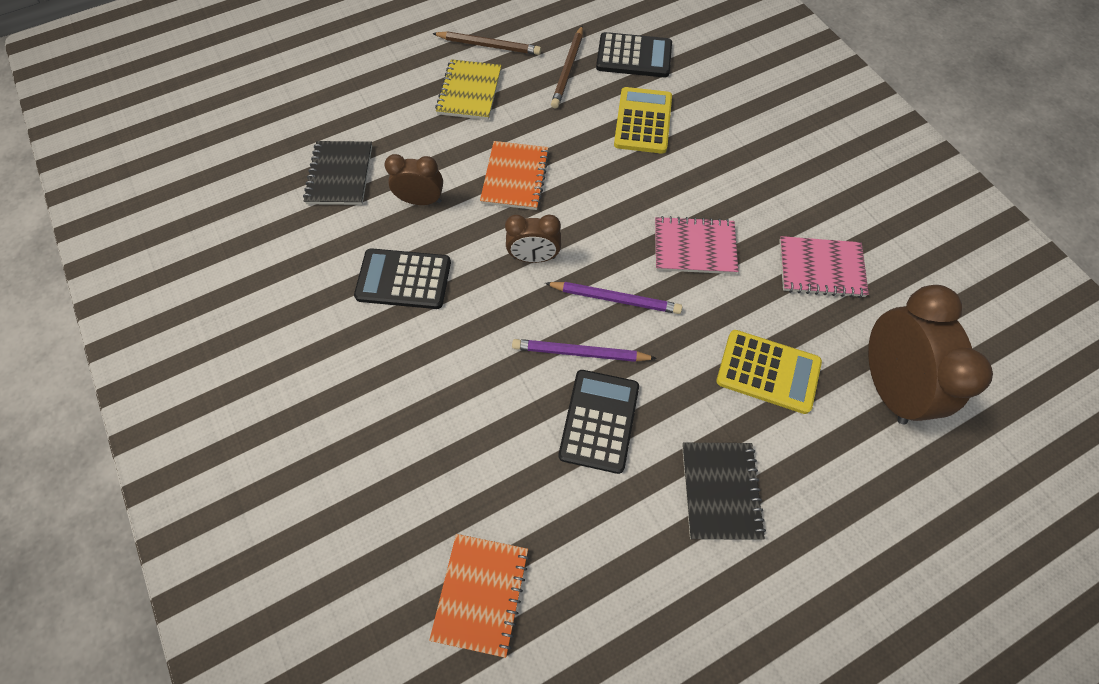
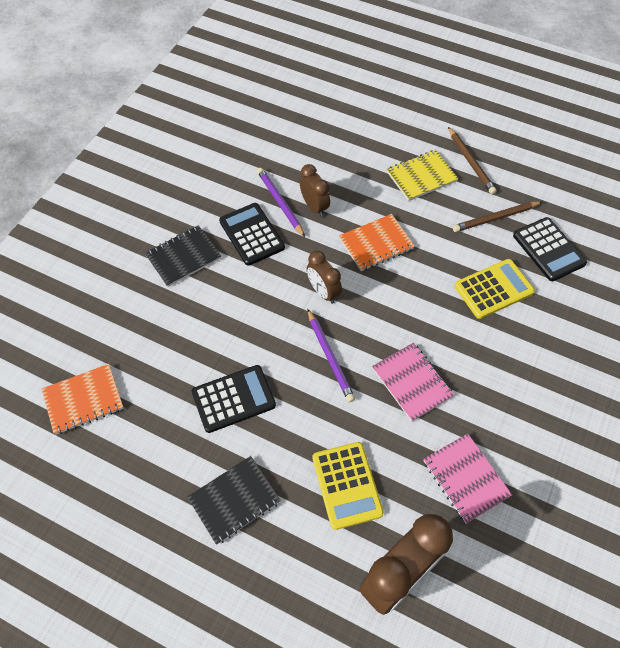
camera: 55 degrees right, 5 degrees down
black notebook [303,141,372,205] -> black notebook moved to [145,225,221,287]
purple pencil [512,339,657,362] -> purple pencil moved to [257,168,305,237]

